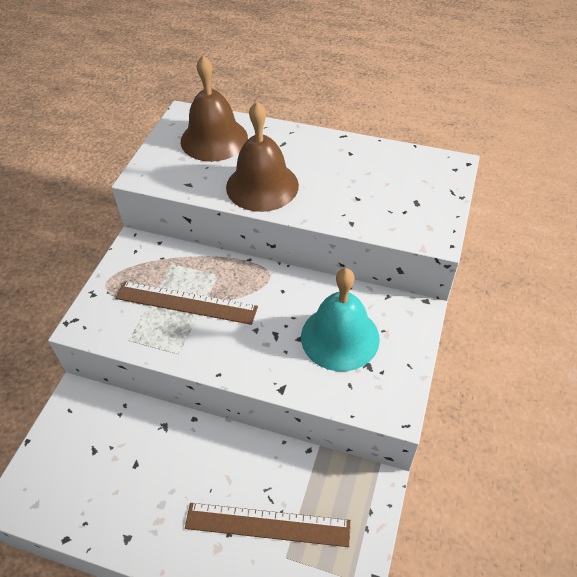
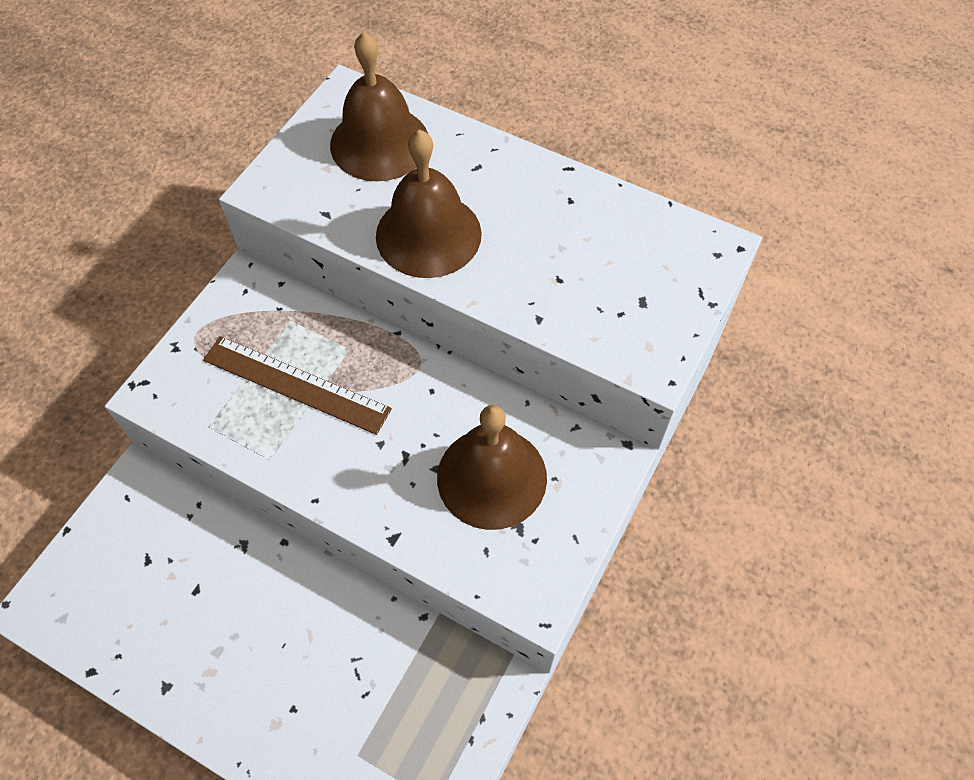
camera: 10 degrees right, 10 degrees up
brown ruler [185,503,351,547] -> none
turquoise bell [301,268,380,371] -> brown bell [437,405,547,530]

